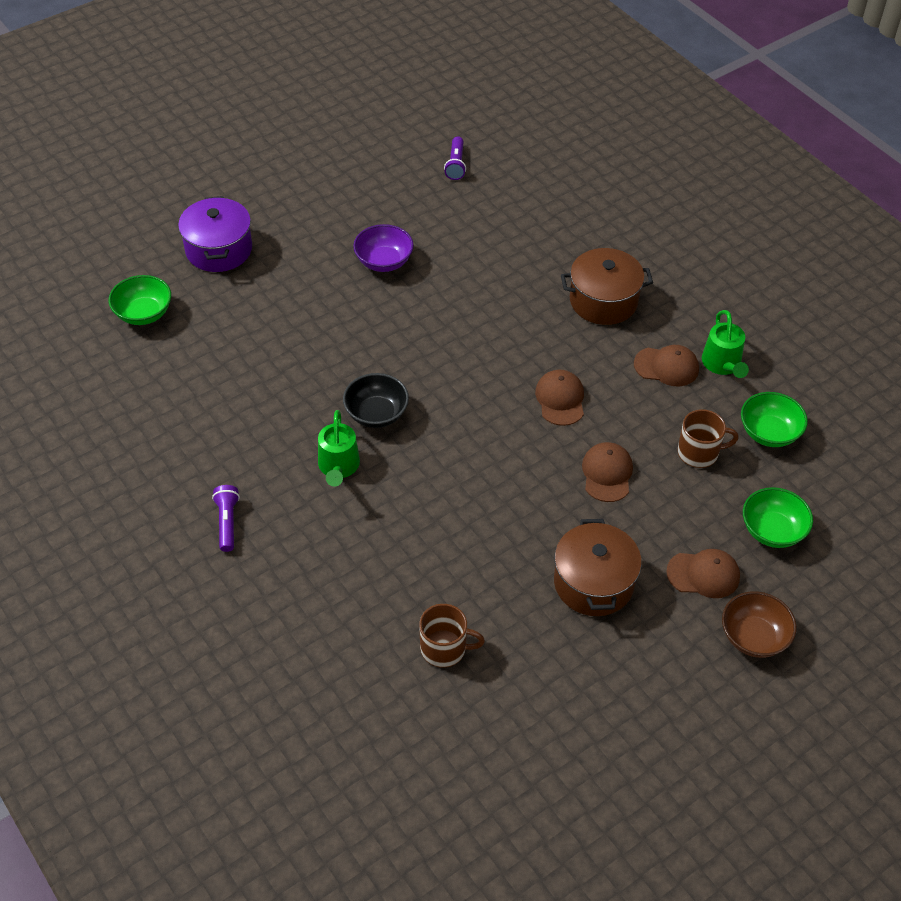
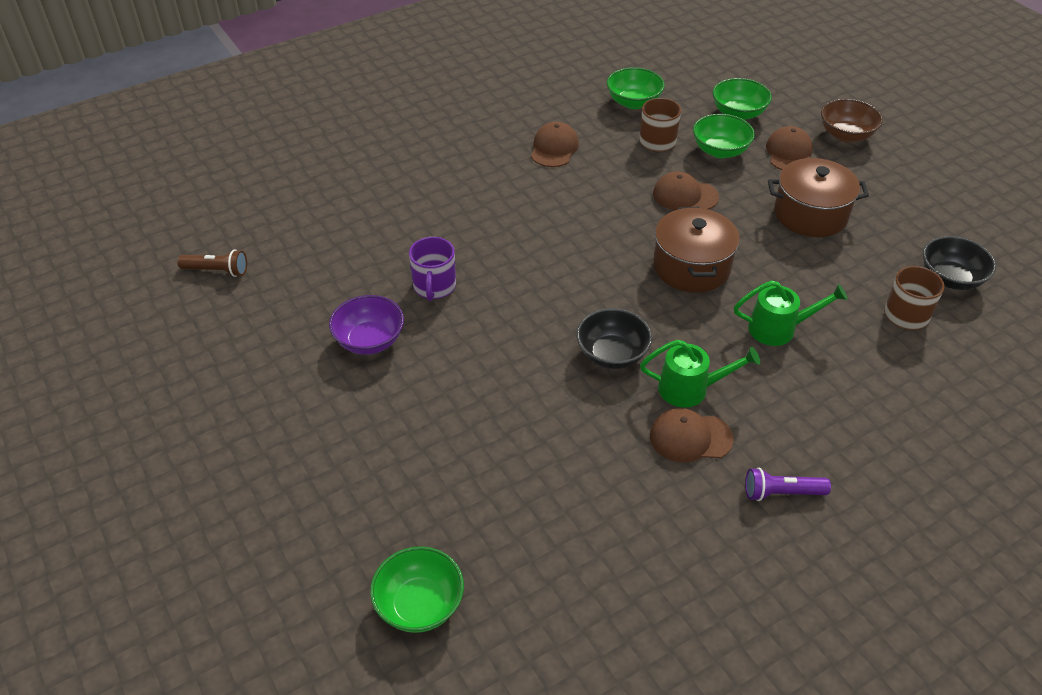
camera: 85 degrees left, 5 degrees down
purple pot [178,196,252,272] -> none
purple flashlight [444,136,466,180] -> brown flashlight [177,249,247,277]
brown cap [535,370,584,426] -> brown cap moved to [650,408,733,463]
brown pot [561,248,653,325] -> brown pot moved to [653,207,740,293]
green watering can [702,310,749,378] -> green watering can moved to [734,280,848,346]
none -> purple mug [409,237,456,301]
none -> green bowl [693,114,755,158]
none -> black bowl [923,236,996,290]

